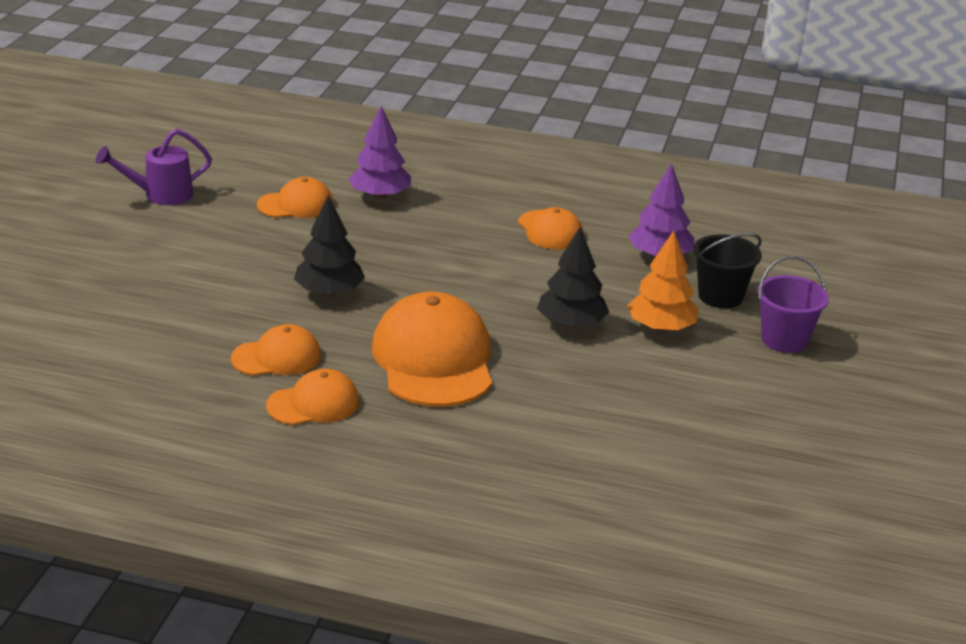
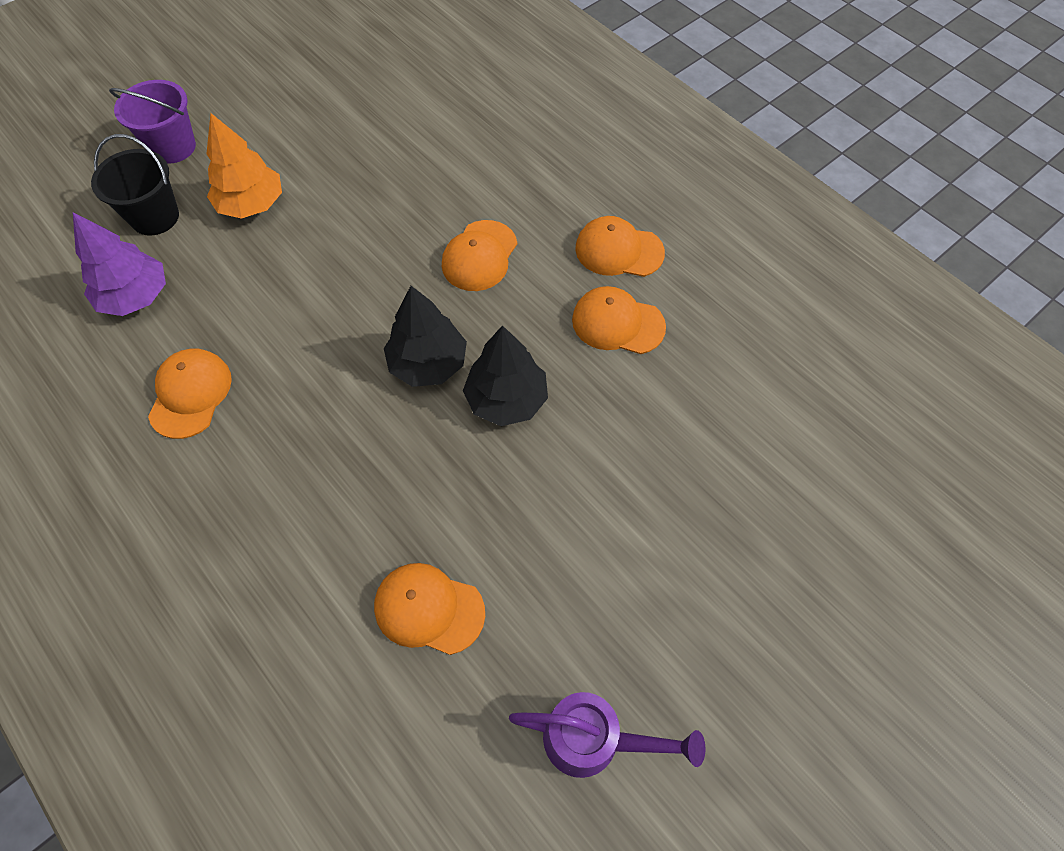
camera: 145 degrees left, 30 degrees up
purple tree [349,106,411,199] -> none
orange cap [372,292,492,407] -> orange cap [442,220,517,291], size x0.55
black tree [537,227,609,329] -> black tree moved to [384,286,467,387]

